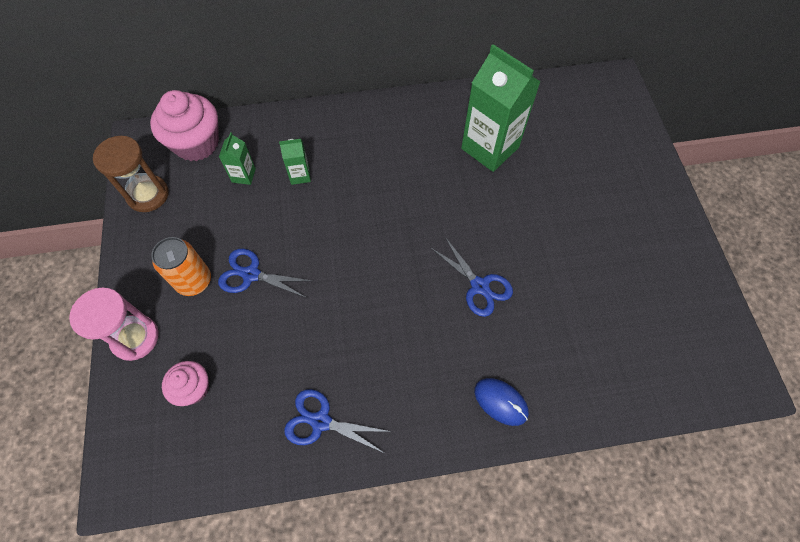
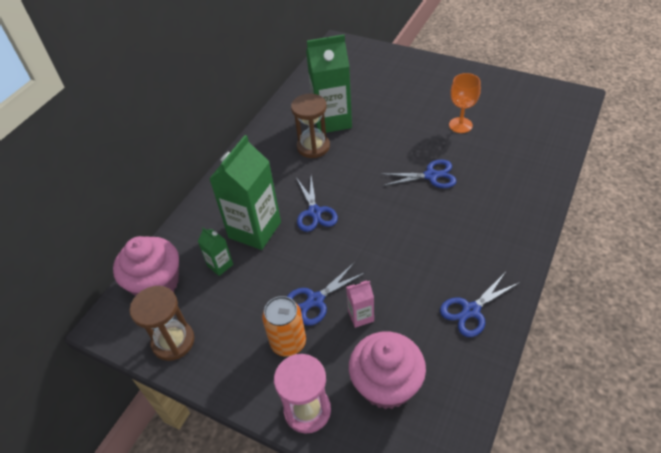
camera: 50 degrees left, 15 degrees down
pink cupcake [162,361,209,406] -> pink cupcake [349,332,426,409], size x1.76
green carton [279,139,311,185] -> green carton [209,135,281,250], size x2.18
blue mouse [475,378,529,426] -> none
none -> brown hourglass [291,94,330,158]
none -> blue scissors [296,176,338,232]
none -> pink carton [346,281,374,328]
none -> orange goblet [449,73,481,133]

